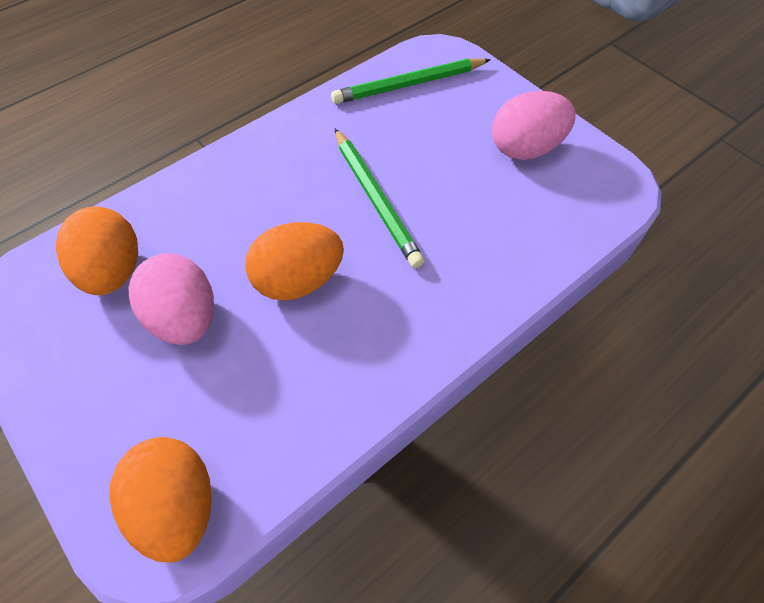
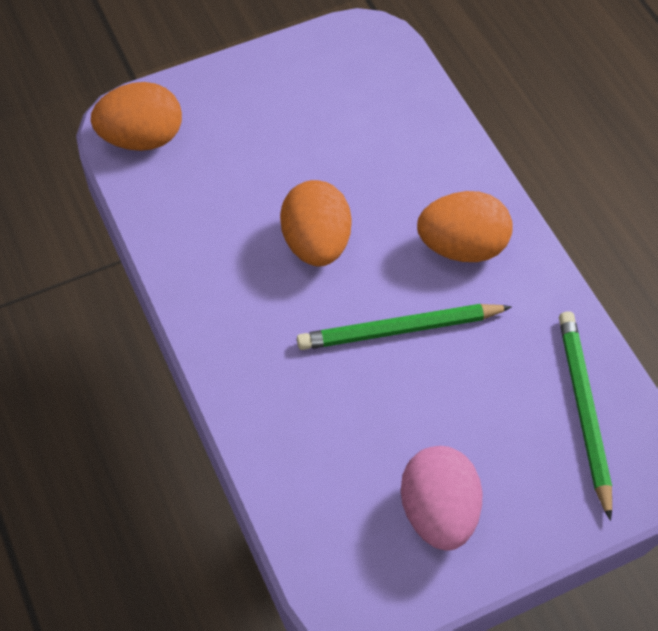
camera: 105 degrees right, 0 degrees up
orange egg [56,207,138,295] -> orange egg moved to [417,191,513,262]
pink egg [129,253,214,345] -> none

